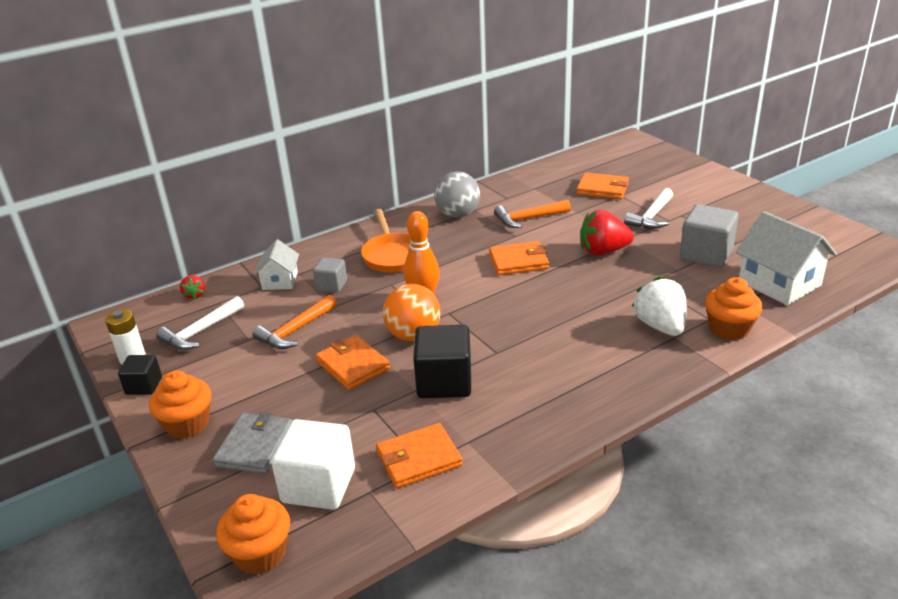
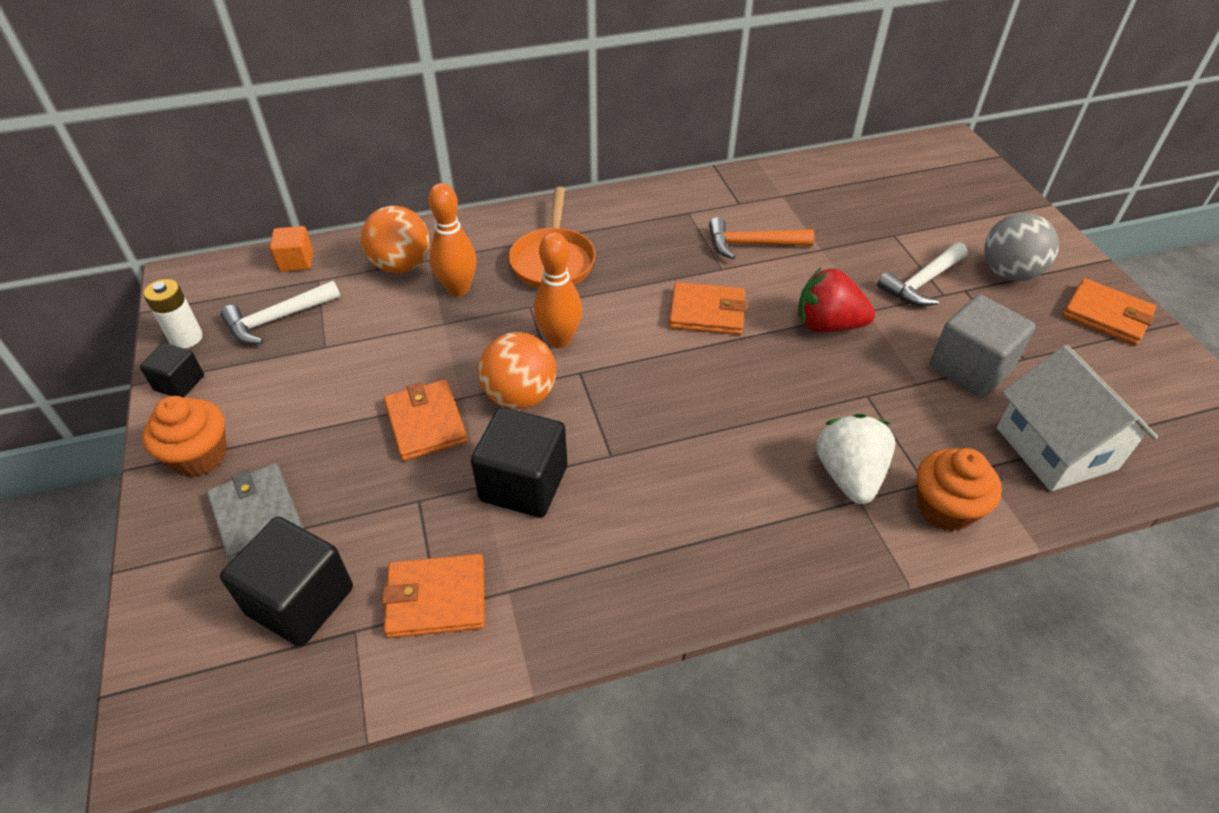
camera: 15 degrees right, 15 degrees up
red strawberry [180,275,205,300] -> orange cube [270,226,313,272]
grey wallet [213,412,292,474] -> grey wallet turned 60 degrees counterclockwise [207,463,304,561]
orange cupcake [216,494,290,574] -> none
orange hammer [252,295,337,349] -> none
white house [254,240,299,290] -> orange ball [361,206,430,274]
white cube [271,419,355,510] -> black cube [220,517,353,647]
grey cube [313,257,347,293] -> orange bowling pin [428,183,477,296]
grey ball [434,172,480,218] -> grey ball moved to [984,213,1059,281]
orange wallet [576,173,629,199] -> orange wallet moved to [1063,278,1156,346]

